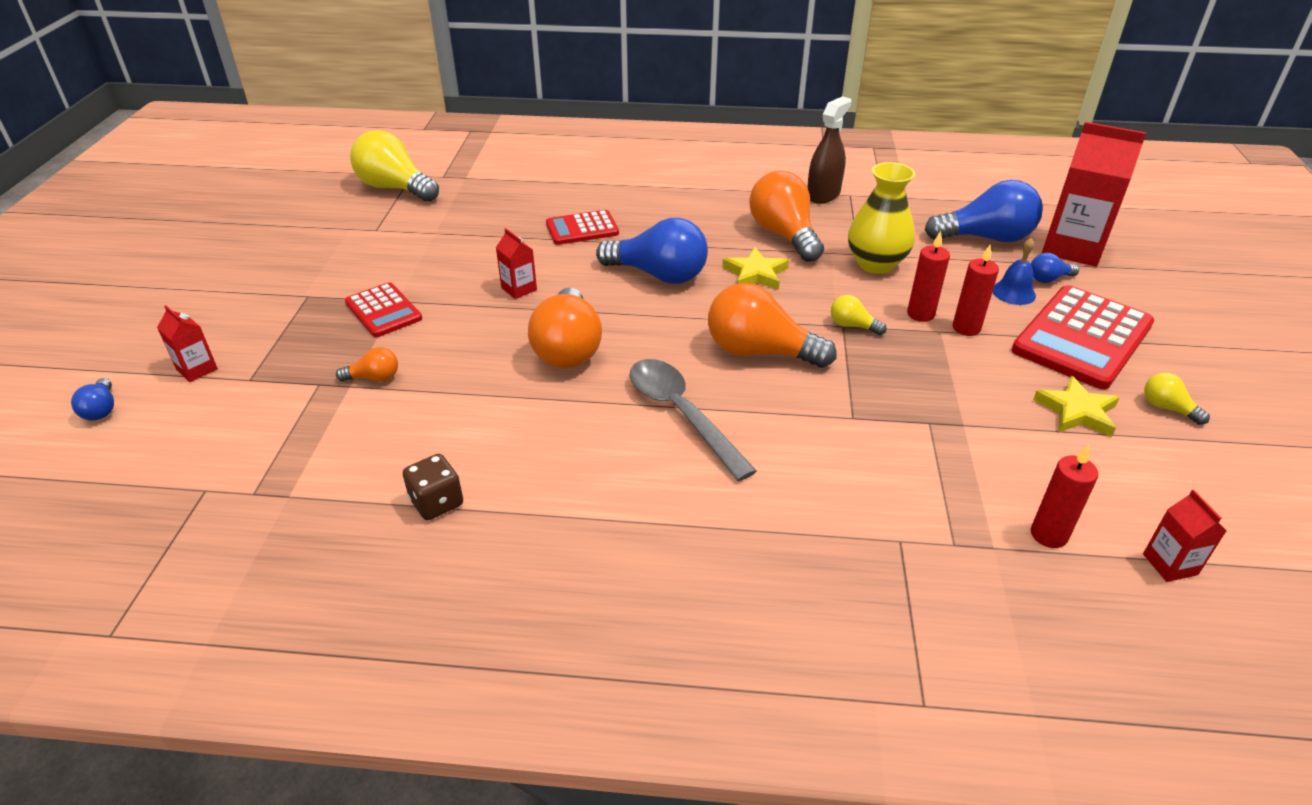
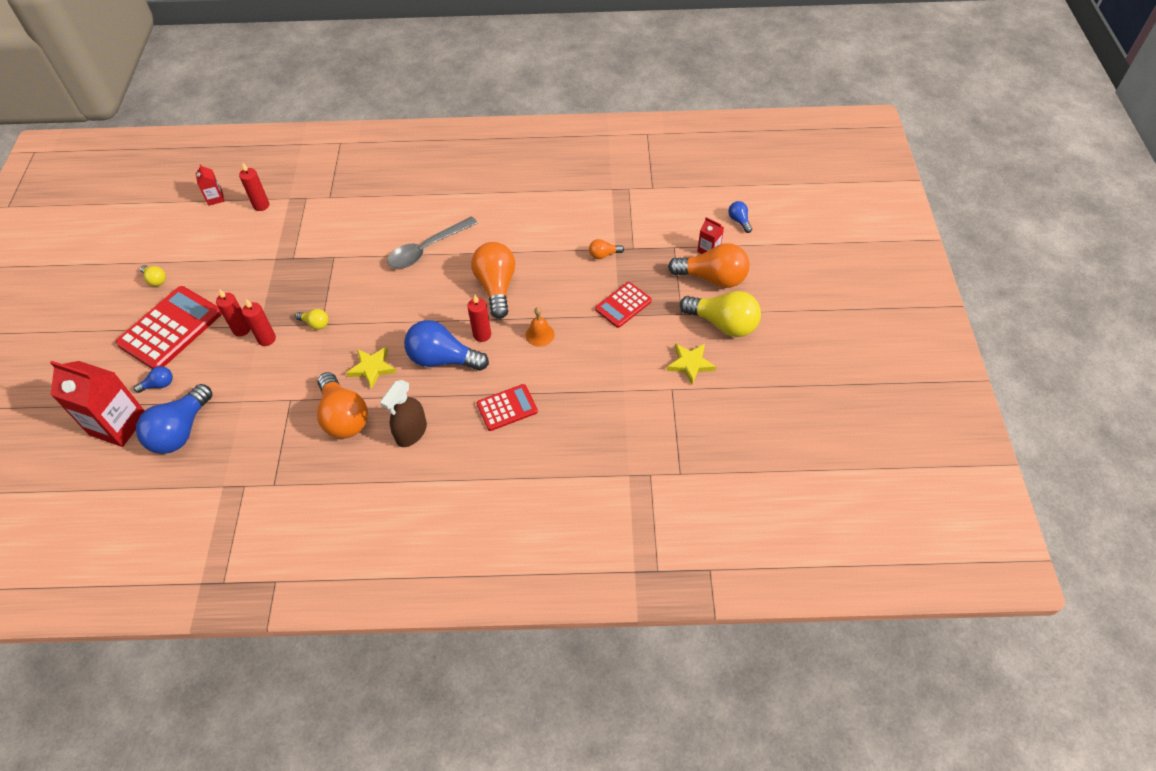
camera: 175 degrees right, 15 degrees up
red calculator [345,282,422,337] -> red calculator turned 90 degrees counterclockwise [595,282,652,328]
yellow light bulb [350,130,439,202] -> yellow light bulb moved to [680,291,761,337]
brown dice [403,454,463,520] -> none
red carton [496,228,537,299] -> orange bell [526,307,555,347]
grey spoon [629,359,757,481] -> grey spoon turned 90 degrees clockwise [387,216,478,269]
orange light bulb [708,283,837,368] -> orange light bulb moved to [668,243,749,288]
brown spray bottle [807,96,852,204] -> brown spray bottle moved to [380,380,427,447]
yellow vase [848,162,915,274] -> none
blue light bulb [925,180,1043,242] -> blue light bulb turned 60 degrees counterclockwise [136,384,213,454]
blue bell [993,238,1036,305] -> none
yellow star [1033,376,1120,437] -> yellow star moved to [667,344,716,385]
none -> red candle [467,295,491,342]

